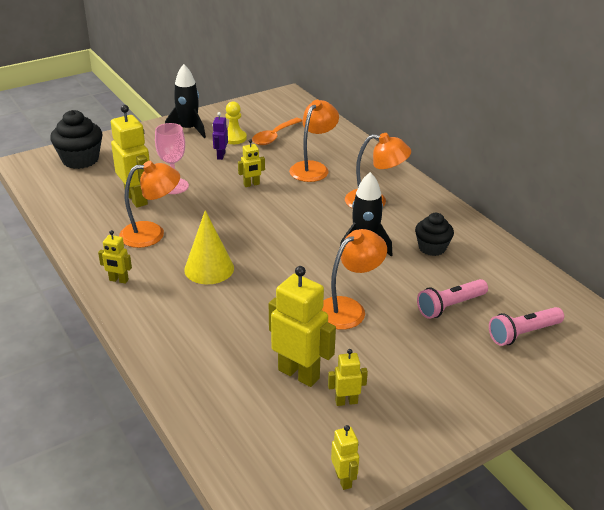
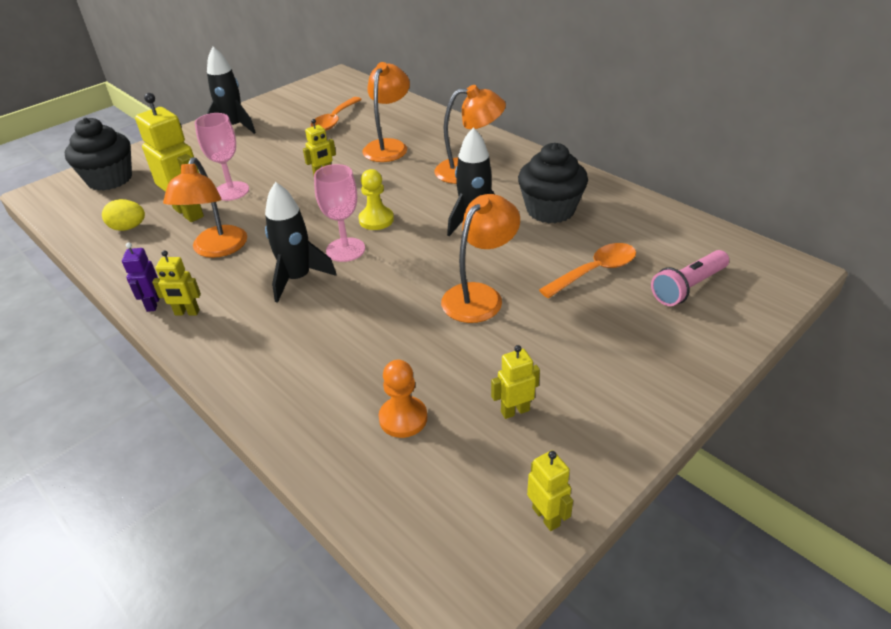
camera: 10 degrees left, 5 degrees up
orange lamp [119,161,180,248] -> orange lamp turned 120 degrees clockwise [163,157,247,258]
yellow cone [184,210,234,284] -> black rocket [265,182,336,303]
purple robot [212,112,228,160] -> purple robot moved to [122,242,160,312]
yellow pawn [226,101,247,144] -> yellow pawn moved to [359,169,394,230]
yellow robot [269,266,336,387] -> none
black cupcake [415,213,454,256] -> black cupcake [518,143,588,223], size x1.52
pink flashlight [417,279,488,319] -> orange spoon [539,243,636,298]
none -> yellow egg [102,199,145,231]
none -> pink goblet [314,164,365,262]
none -> orange pawn [379,360,427,438]

